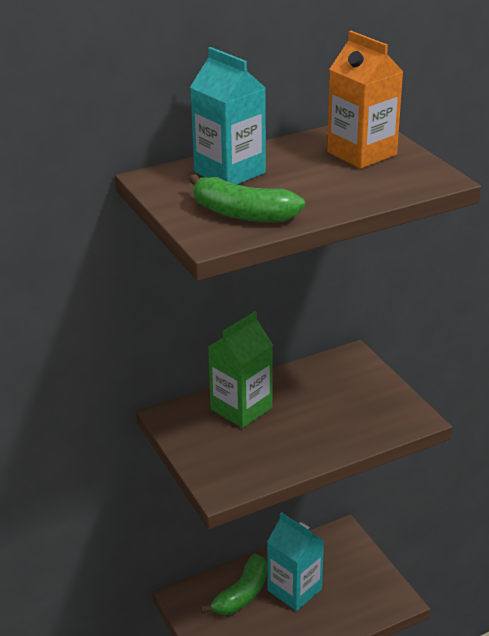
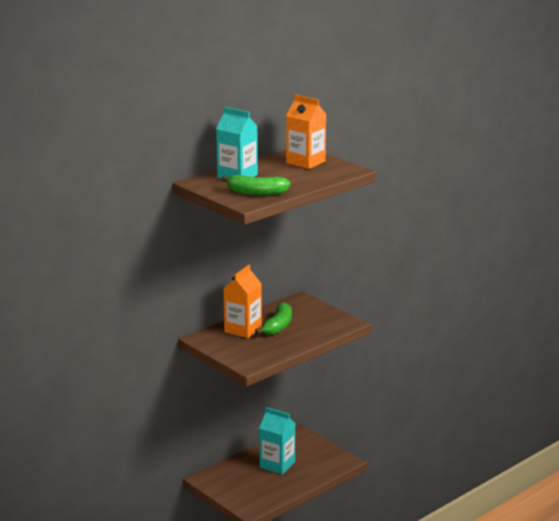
camera: 15 degrees left, 10 degrees down
green banana [200,554,267,615] -> green banana moved to [255,302,292,335]
green carton [208,311,273,428] -> orange carton [223,265,262,338]

